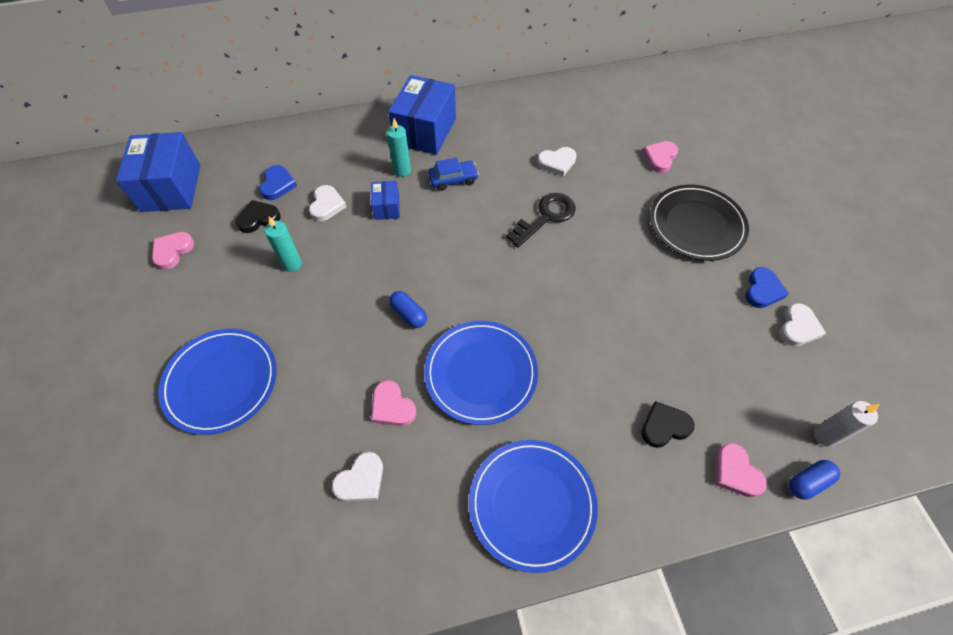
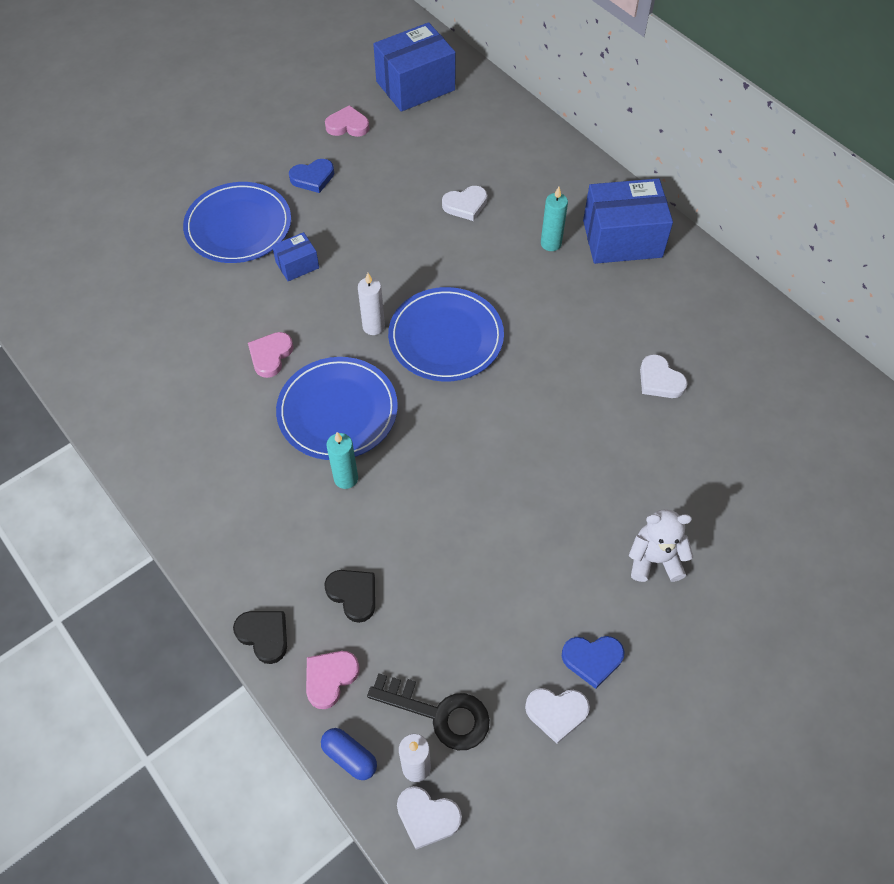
camera: 65 degrees right, 0 degrees up
black heart [236,200,281,233] -> black heart moved to [233,611,287,664]
blue heart [260,165,297,200] -> blue heart moved to [289,159,334,193]
turquoise candle [264,216,302,272] -> turquoise candle moved to [326,432,358,489]
white heart [332,452,383,502] -> white heart moved to [397,786,462,849]
blue box [371,181,400,220] -> blue box moved to [272,232,319,281]
blue capsule [389,291,427,328] -> white candle [358,273,385,335]
blue car [428,158,479,191] -> none
blue plate [469,440,598,573] -> blue plate moved to [388,287,504,382]
black key [506,193,576,248] -> black key moved to [367,673,490,750]
pink heart [642,141,678,173] -> none
black plate [650,185,749,261] -> white teddy bear [629,509,693,582]

